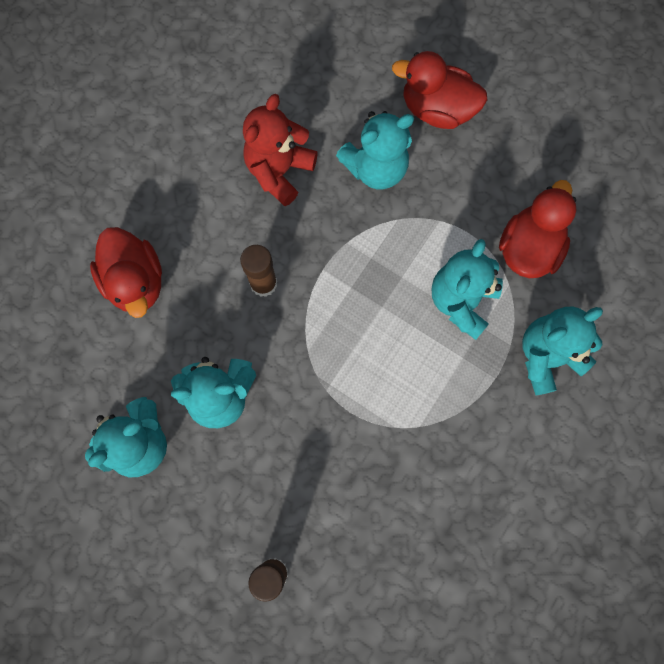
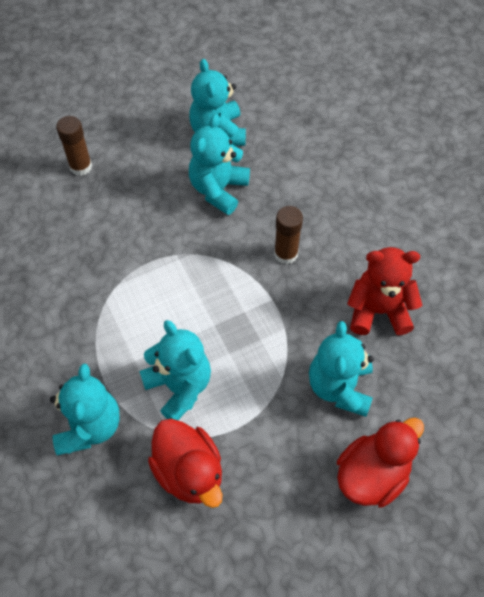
camera: 120 degrees right, 15 degrees down
red duck [90,227,162,318] -> none
red teddy bear [243,94,318,206] -> red teddy bear turned 60 degrees counterclockwise [347,247,422,335]

